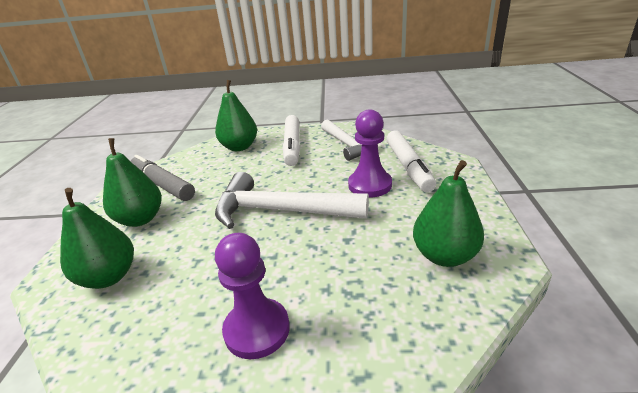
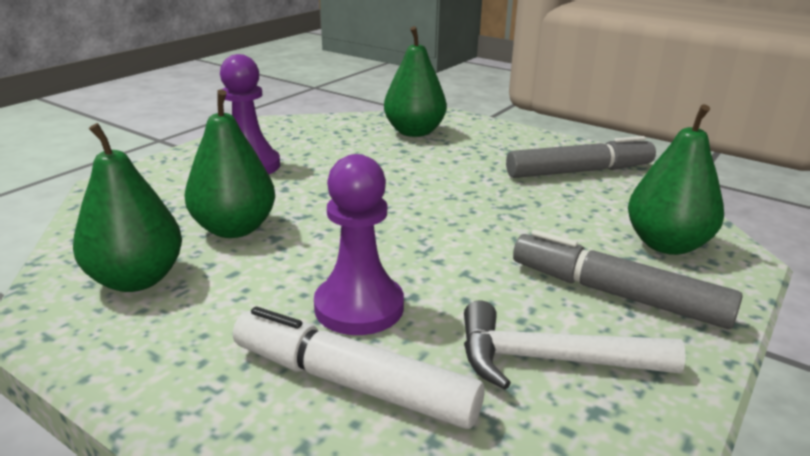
camera: 120 degrees right, 5 degrees down
green pear [103,138,162,227] -> green pear moved to [184,89,275,238]
white hammer [215,172,369,229] -> none
white marker [283,115,300,166] -> grey marker [513,230,743,329]

